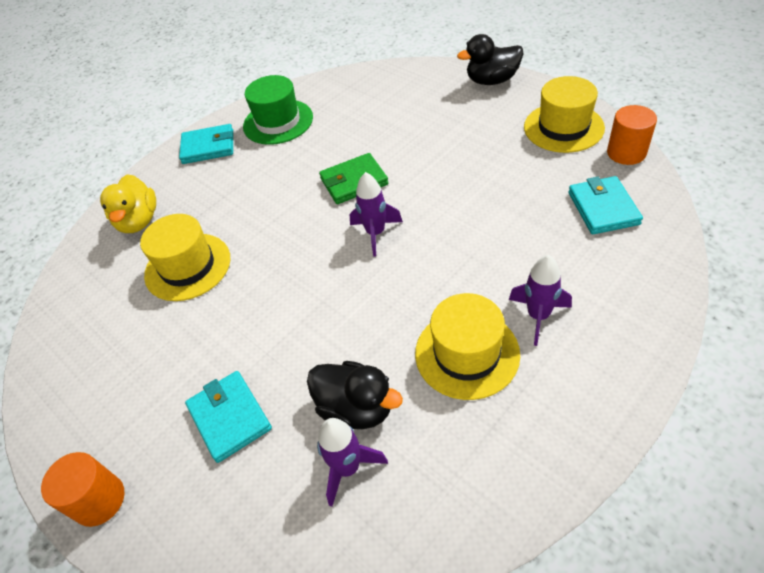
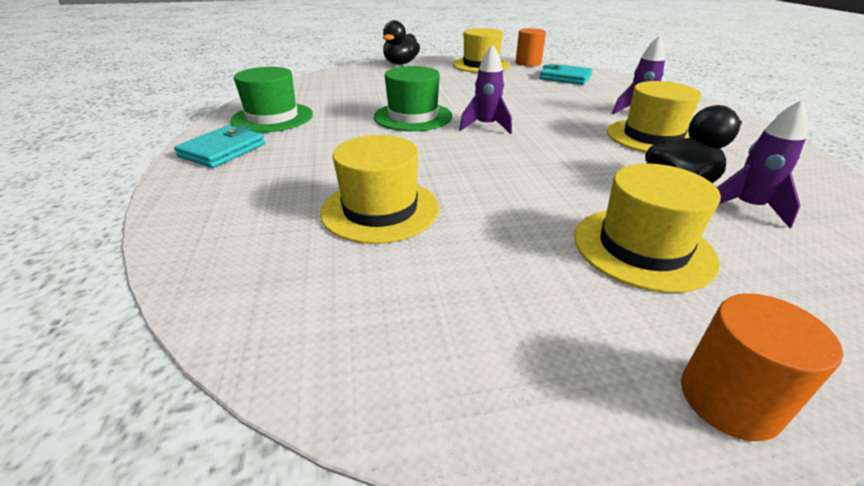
camera: 60 degrees left, 15 degrees down
yellow duck [100,174,156,233] -> none
turquoise wallet [185,371,272,463] -> yellow hat [574,164,721,293]
green wallet [319,153,388,204] -> green hat [374,66,453,131]

